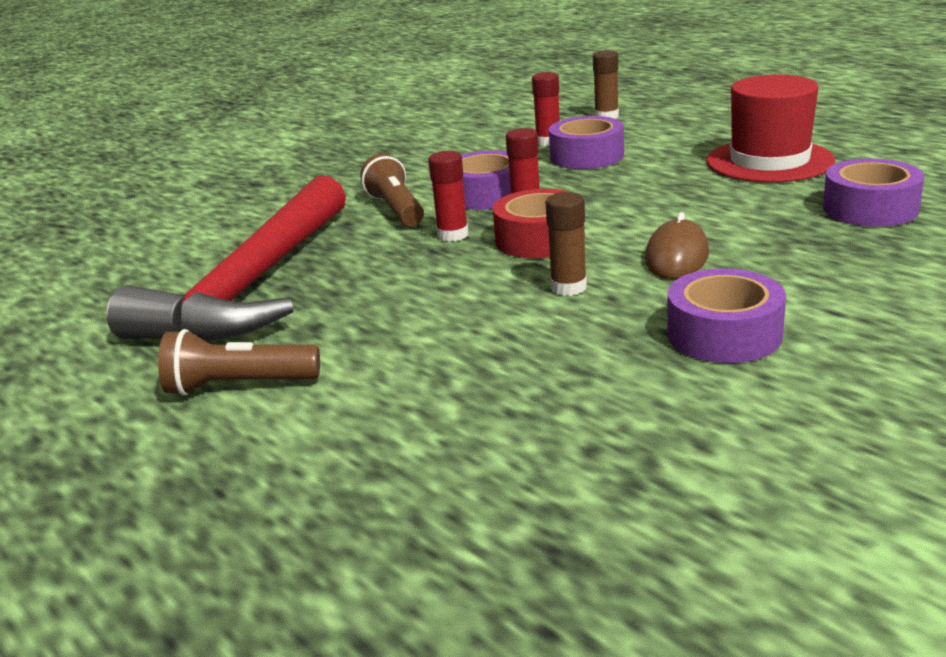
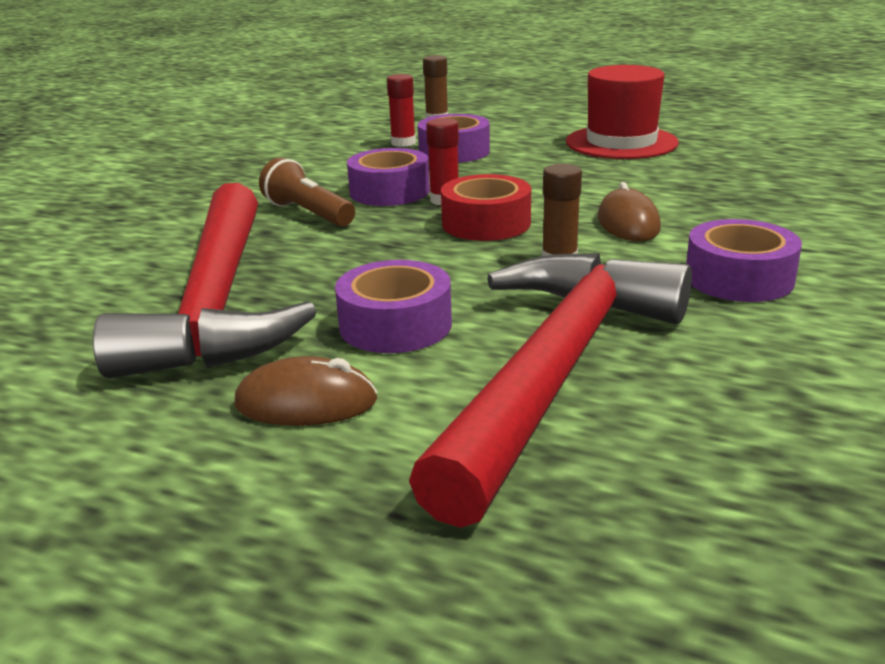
camera: 25 degrees left, 0 degrees up
brown flashlight [158,329,320,396] -> brown mouse [235,356,378,426]
red glue stick [428,151,469,242] -> none
purple tape [823,158,924,227] -> purple tape moved to [335,260,452,353]
none -> red hammer [409,253,692,528]

